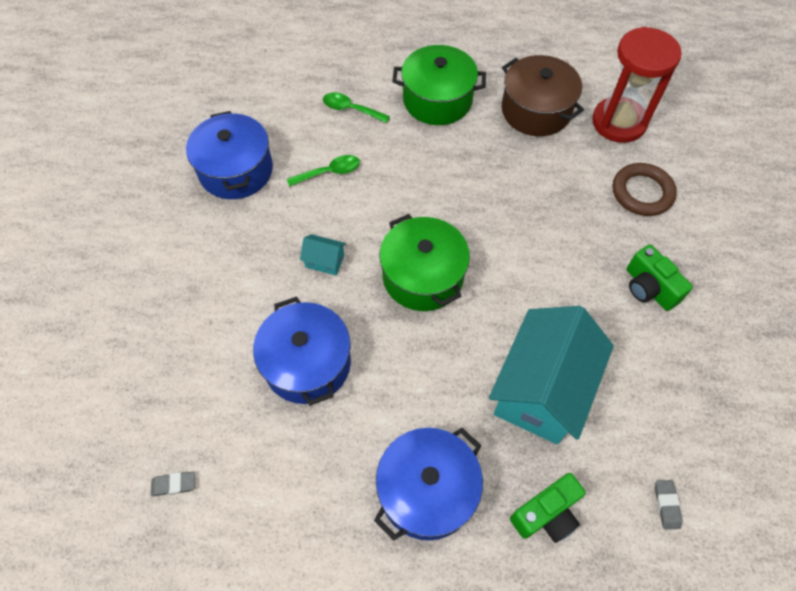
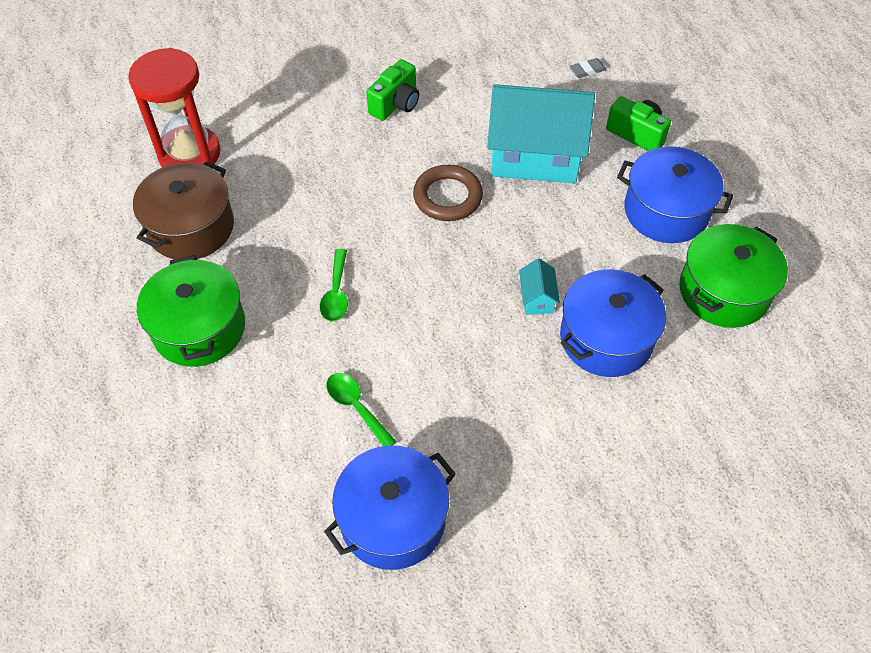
camera: 110 degrees left, 5 degrees down
grey eraser [151,472,195,497] -> none
turquoise house [300,234,346,275] -> turquoise house moved to [519,258,560,315]
green spoon [323,92,390,123] -> green spoon moved to [320,249,348,322]
green pot [379,214,470,311] -> green pot moved to [679,224,788,328]
brown ring [613,163,677,216] -> brown ring moved to [413,165,483,221]

